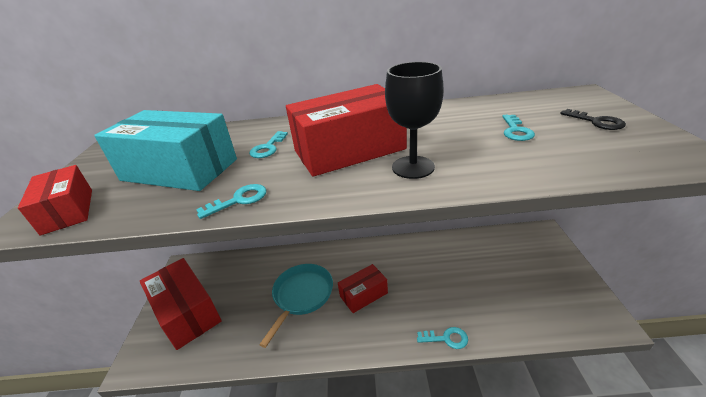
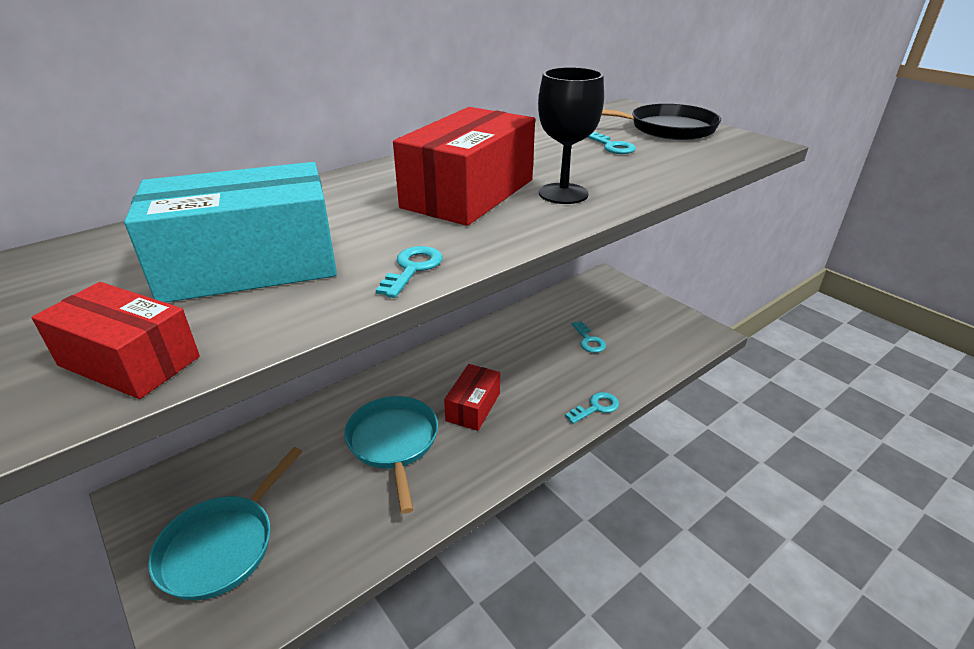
camera: 40 degrees left, 0 degrees up
red box [140,258,222,350] -> turquoise pan [148,447,302,600]
turquoise key [249,131,288,158] -> turquoise key moved to [571,321,606,353]
black key [560,109,626,130] -> black pan [602,104,721,140]

